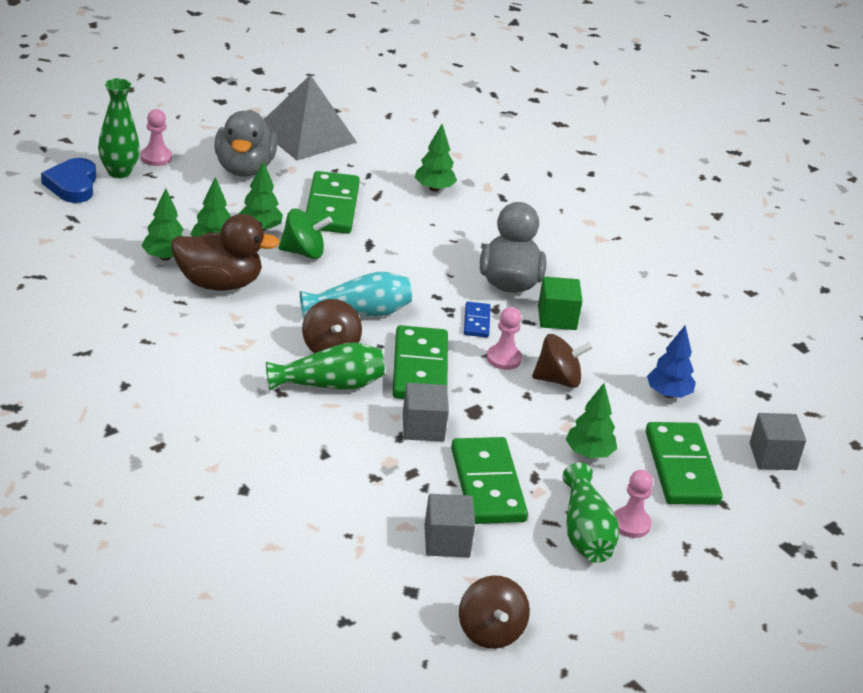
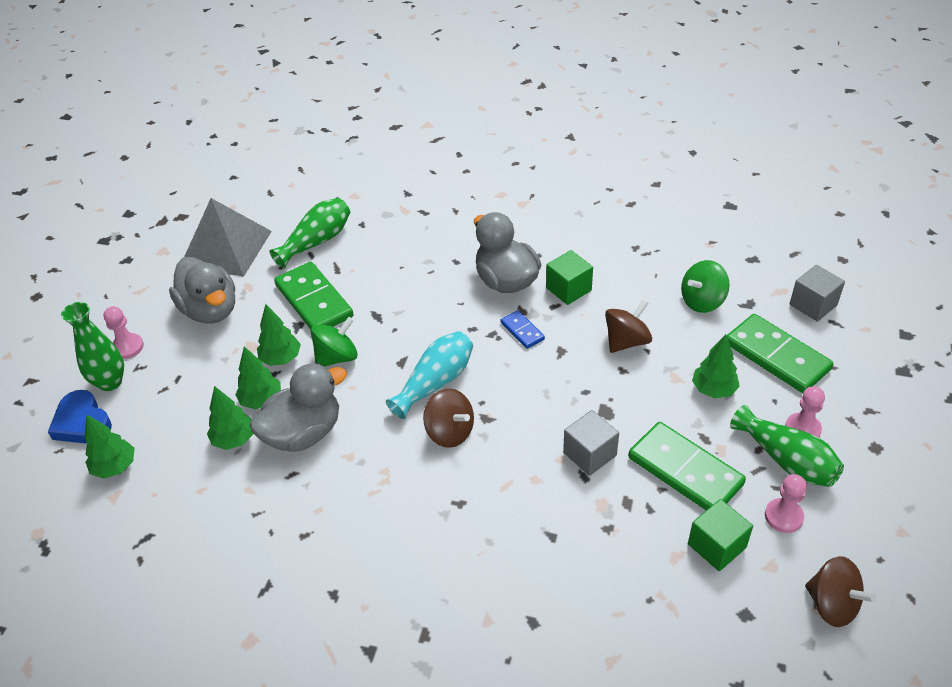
camera: 30 degrees left, 10 degrees up
brown duck [171,214,280,291] -> grey duck [250,363,347,452]
green vase [266,343,385,391] -> green vase moved to [269,198,350,268]
green domino [393,325,448,399] -> none
green tree [415,124,457,192] -> green tree moved to [85,415,134,479]
grey cube [424,494,475,557] -> green cube [688,499,753,571]
pink pawn [487,307,522,370] -> pink pawn moved to [765,474,807,533]
blue tree [647,326,696,398] -> green spinning top [681,260,730,313]

